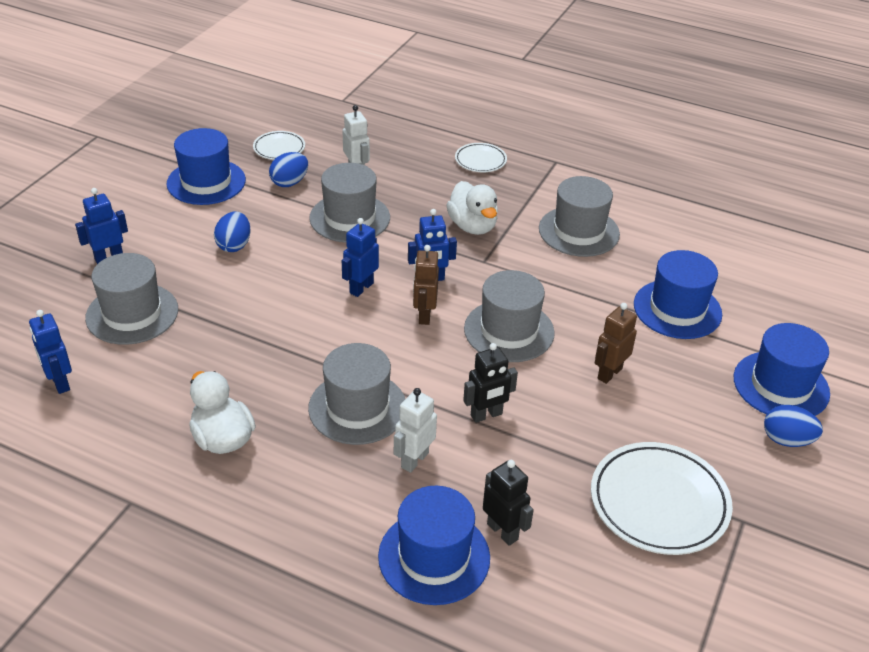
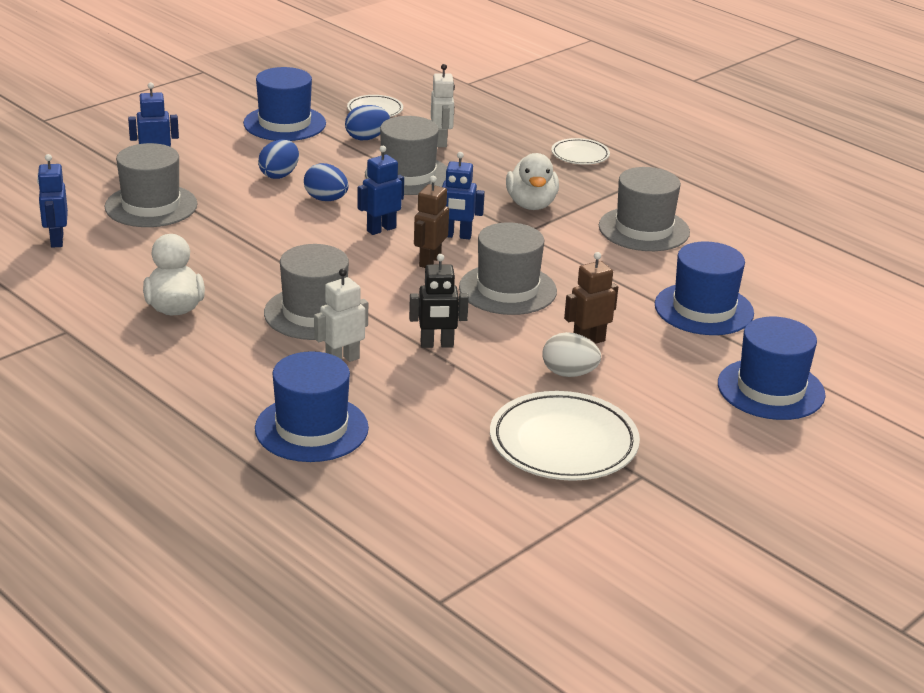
camera: 20 degrees right, 10 degrees down
black robot [483,460,534,546] -> none
blue egg [764,405,823,447] -> blue egg moved to [304,163,348,201]
none -> white egg [542,332,601,377]

